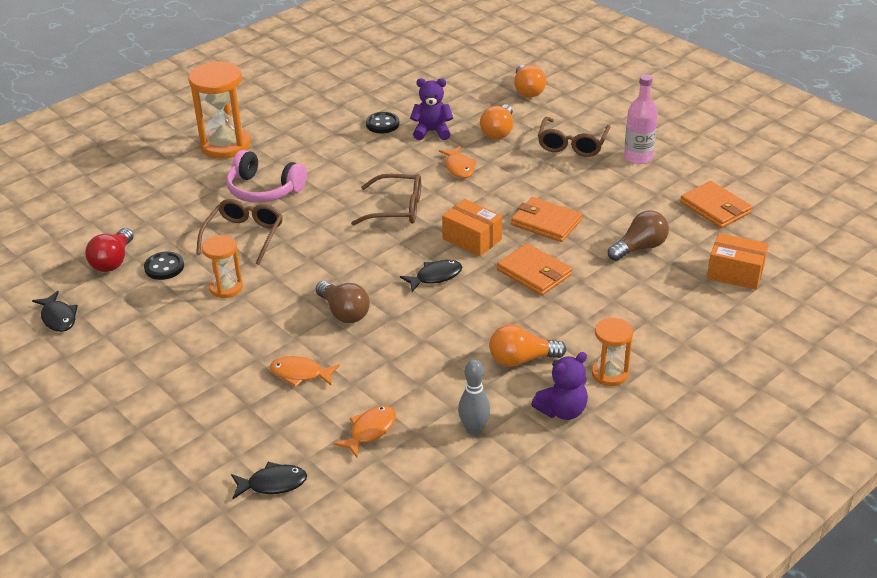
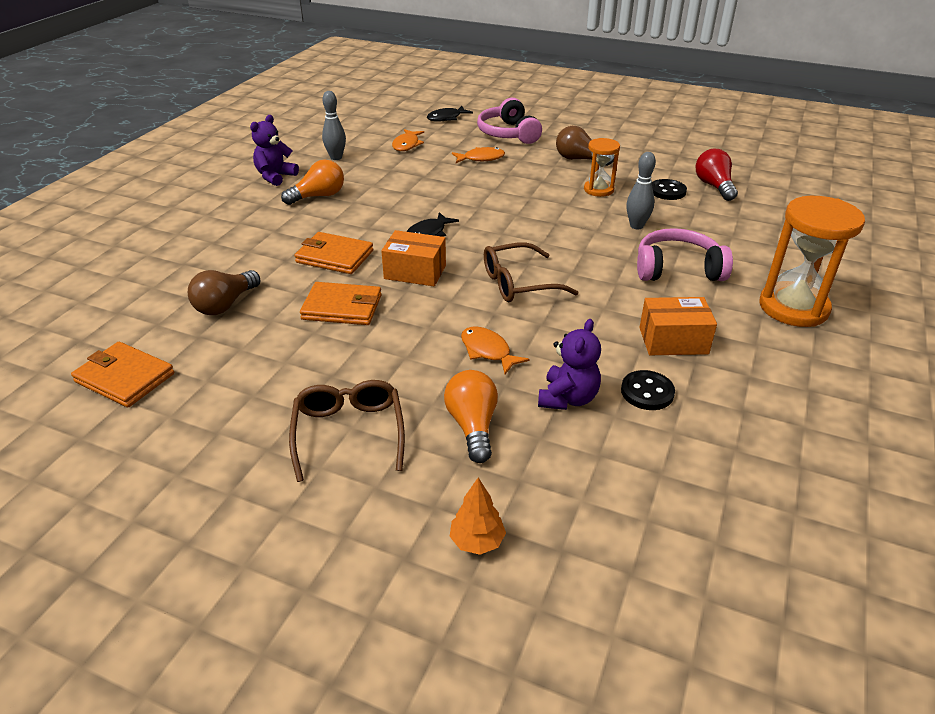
camera: 155 degrees right, 0 degrees up
black fish [32,291,78,332] -> none
brown glasses [196,199,283,265] -> grey bowling pin [626,152,656,230]
brown light bulb [316,281,370,323] -> brown light bulb moved to [556,126,614,166]
purple teddy bear [410,78,453,140] -> purple teddy bear turned 45 degrees counterclockwise [538,319,601,410]
orange light bulb [514,65,546,98] -> orange tree [450,478,506,555]
orange hourglass [592,318,633,386] -> none
pink bottle [624,74,658,164] -> none
orange box [707,233,768,290] -> orange box moved to [639,297,717,355]
none -> pink headphones [477,98,542,144]

